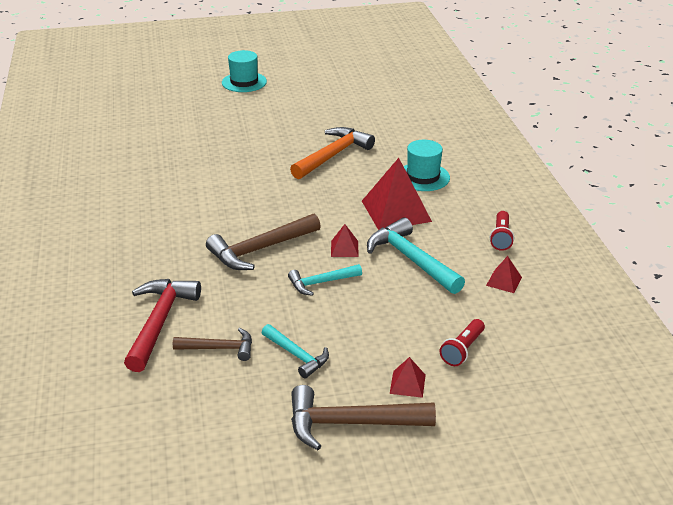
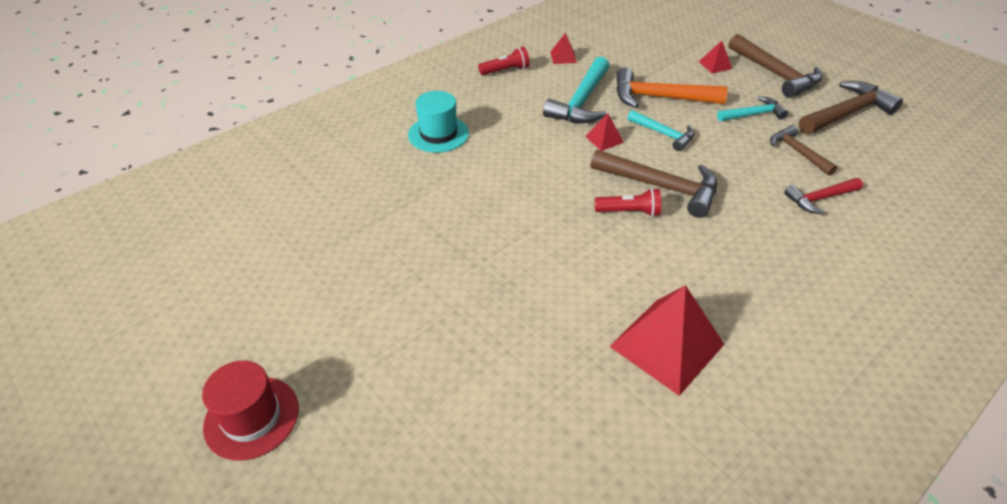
camera: 120 degrees left, 10 degrees up
red hammer [124,279,201,372] -> red hammer [784,178,863,214], size x0.60
turquoise hat [222,50,267,92] -> red hat [202,361,299,461]
turquoise hammer [262,324,329,378] -> turquoise hammer turned 60 degrees clockwise [717,96,788,121]
orange hammer [290,127,375,179] -> orange hammer moved to [616,67,728,108]
red pyramid [362,158,432,230] -> red pyramid moved to [609,285,724,396]
red flashlight [440,319,485,366] -> red flashlight moved to [595,188,661,216]
none -> brown hammer [799,81,903,134]

